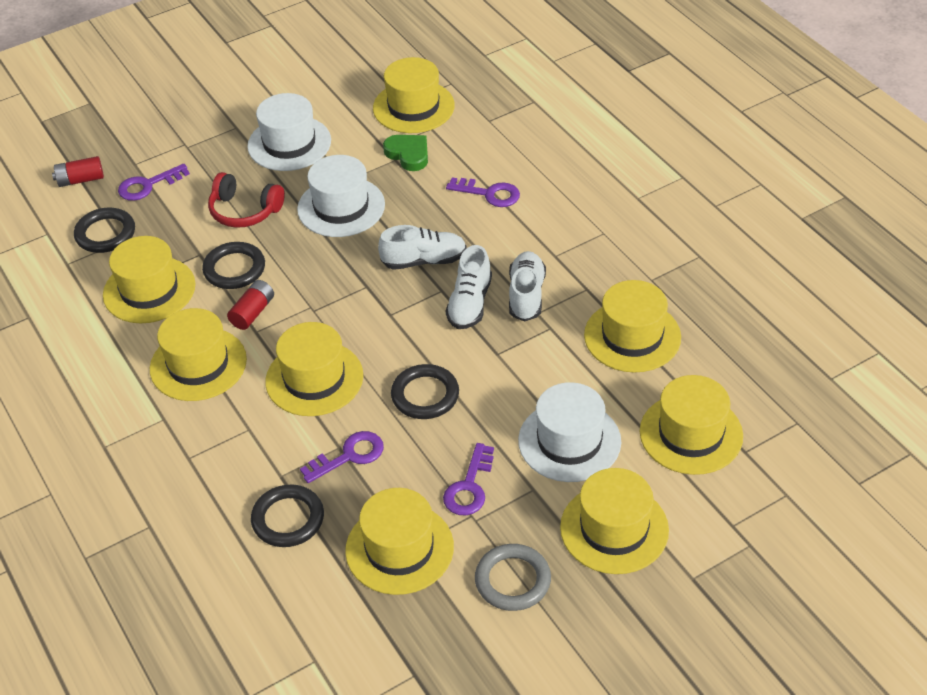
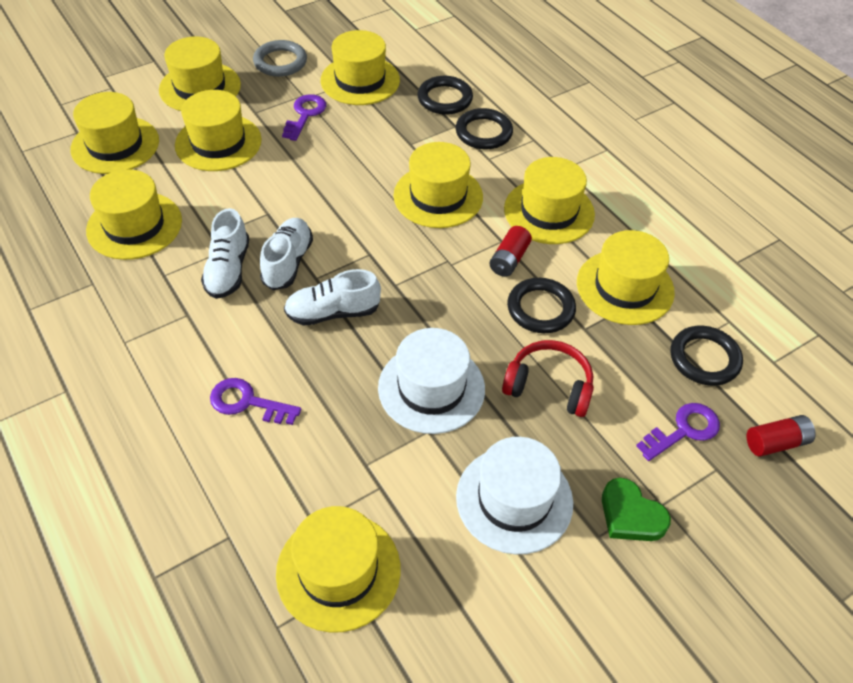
camera: 175 degrees right, 5 degrees up
purple key [300,431,384,483] -> none
green heart [383,135,428,171] -> green heart moved to [602,478,671,541]
black ring [391,364,459,419] -> black ring moved to [456,108,513,150]
white hat [518,382,621,482] -> yellow hat [175,90,262,171]

